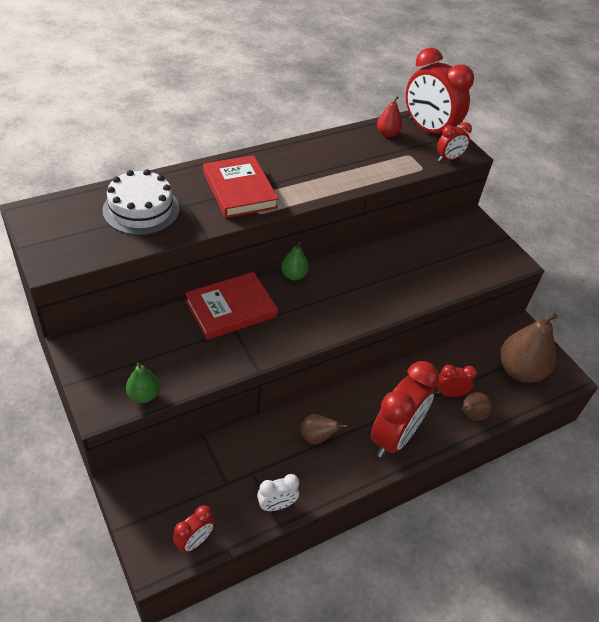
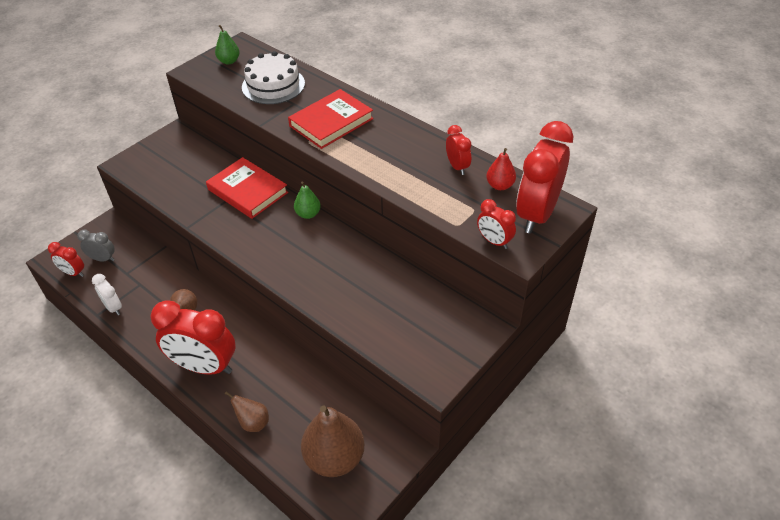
camera: 75 degrees right, 0 degrees up
green pear [126,363,160,403] -> green pear moved to [215,25,240,64]
red clock [437,365,477,397] -> red clock moved to [446,125,471,175]
none -> grey clock [77,230,115,262]

